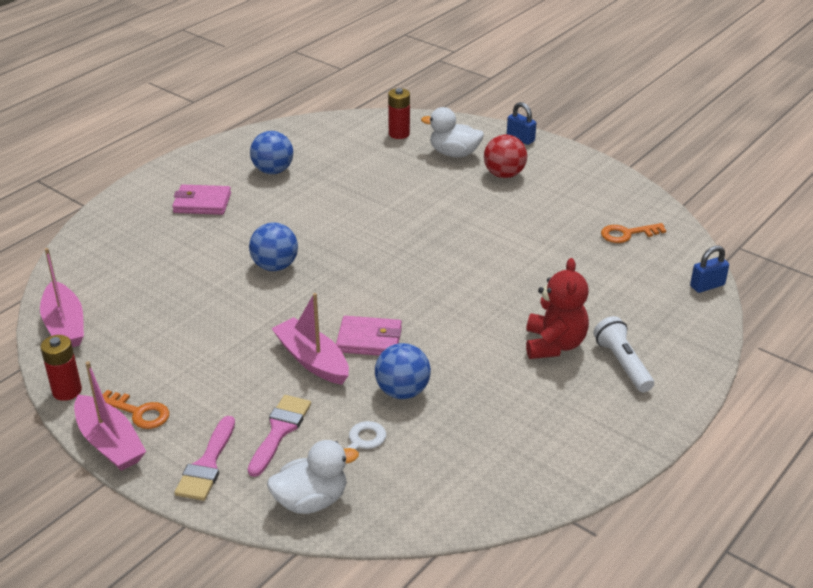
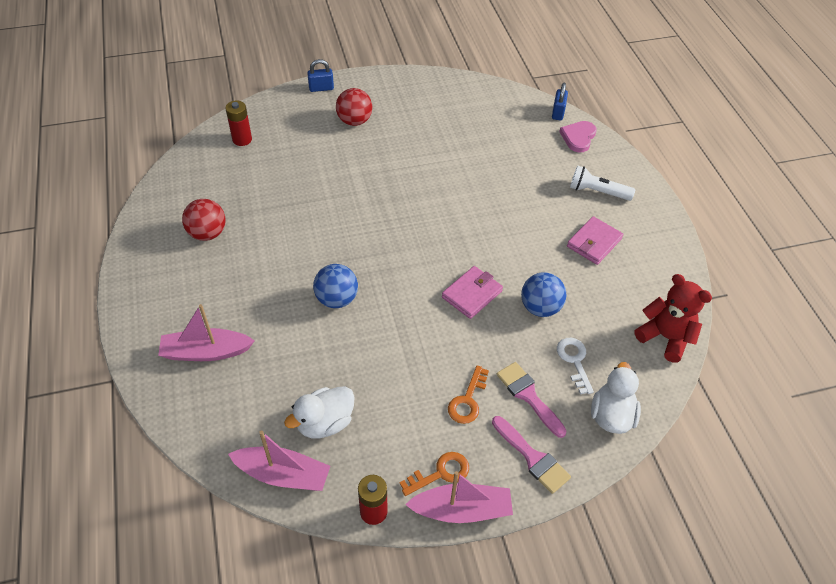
camera: 55 degrees left, 15 degrees up
pink wallet [172,185,231,215] -> pink wallet moved to [567,216,623,265]
blue ball [250,131,293,174] -> red ball [182,199,226,241]
pink boat [271,293,349,385] -> pink boat moved to [158,304,255,361]
white duck [421,107,484,158] -> white duck moved to [284,386,355,438]
red teddy bear [526,258,589,359] -> red teddy bear moved to [634,274,712,363]
orange key [601,223,666,243] -> orange key moved to [448,365,489,424]
none -> pink heart [559,121,597,153]

